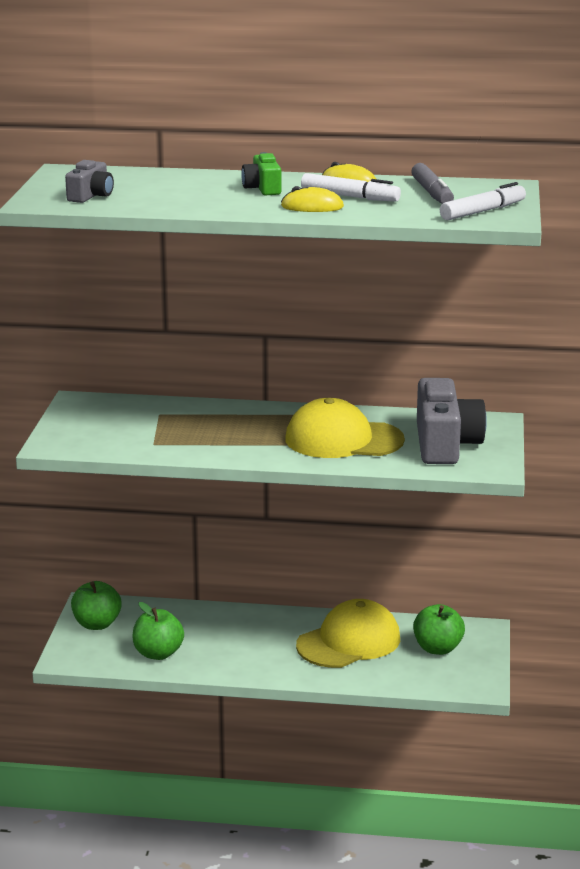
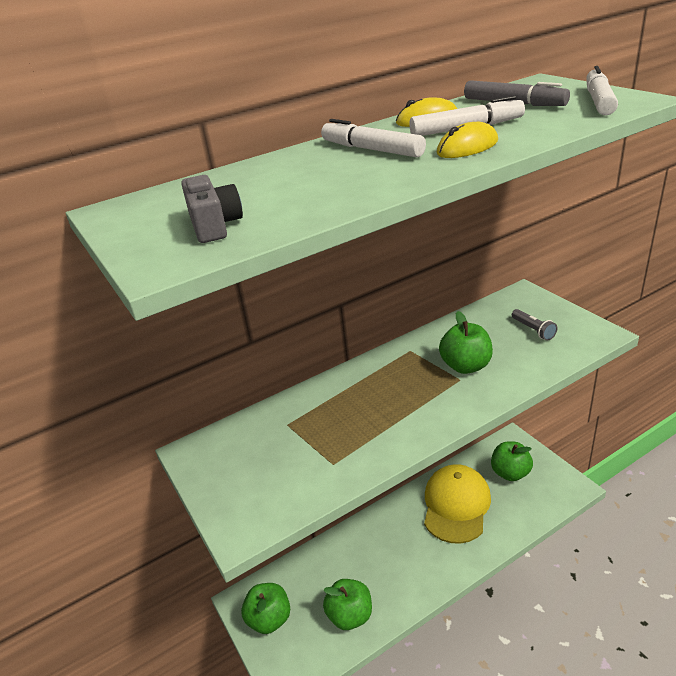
camera: 35 degrees left, 10 degrees up
green camera [241,152,281,195] -> white marker [321,119,426,157]
yellow cap [285,398,405,458] -> green apple [439,311,493,374]
grey camera [417,378,487,464] -> grey flashlight [512,309,558,341]

